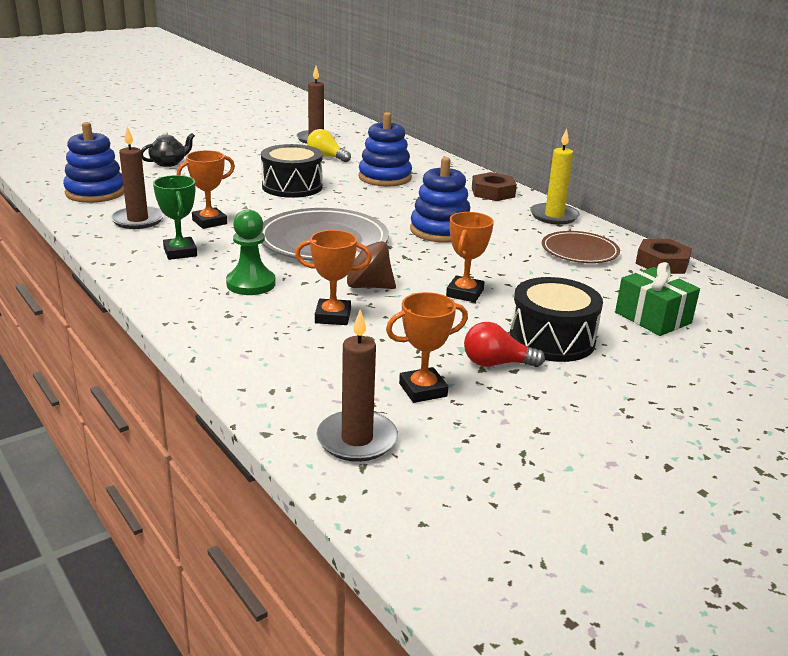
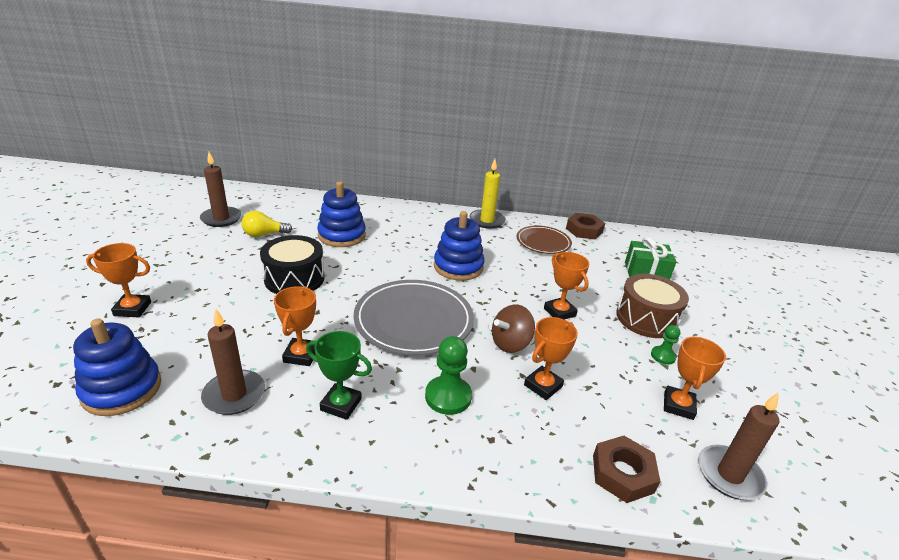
camera: 50 degrees left, 5 degrees up
black teapot [141,131,195,167] -> orange trophy [86,243,151,317]
red light bulb [464,322,545,367] -> green pawn [651,325,680,365]
brown nut [472,172,517,201] -> brown nut moved to [593,436,660,503]
black drum [510,277,603,362] -> brown drum [616,274,689,338]

